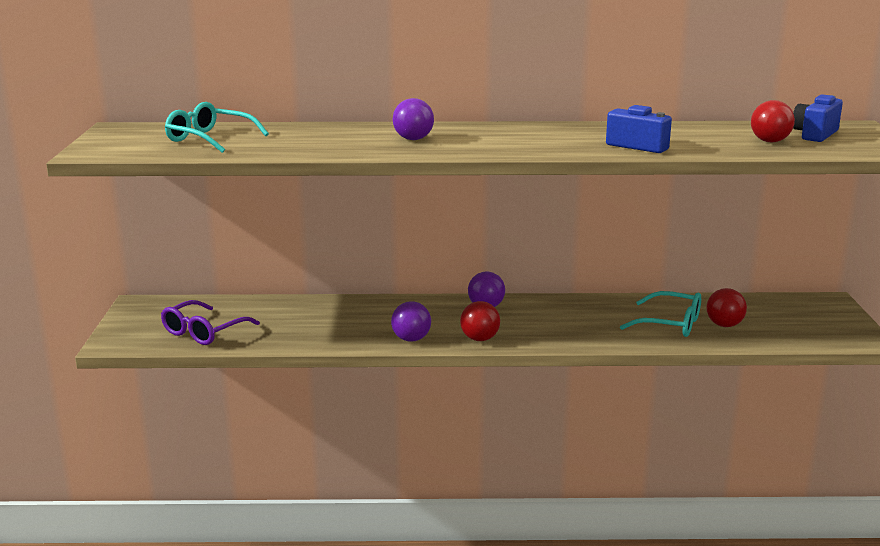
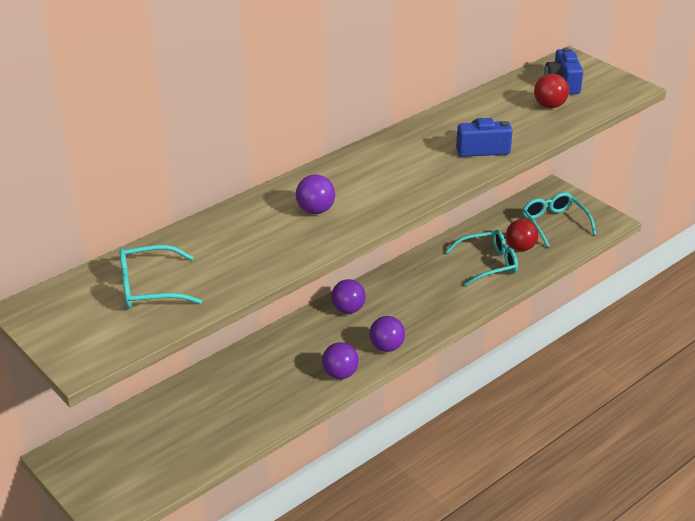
camera: 40 degrees left, 15 degrees up
purple glasses [161,300,260,345] -> none
red ball [460,301,500,341] -> purple ball [370,316,405,352]
none -> turquoise glasses [522,192,596,248]

